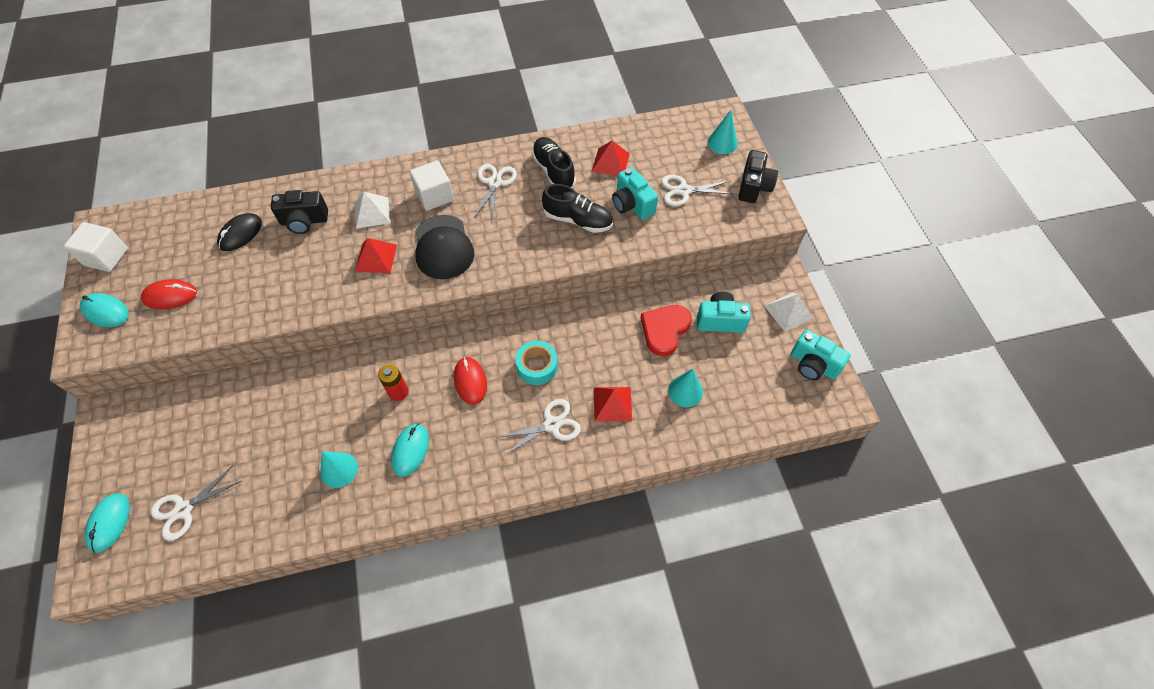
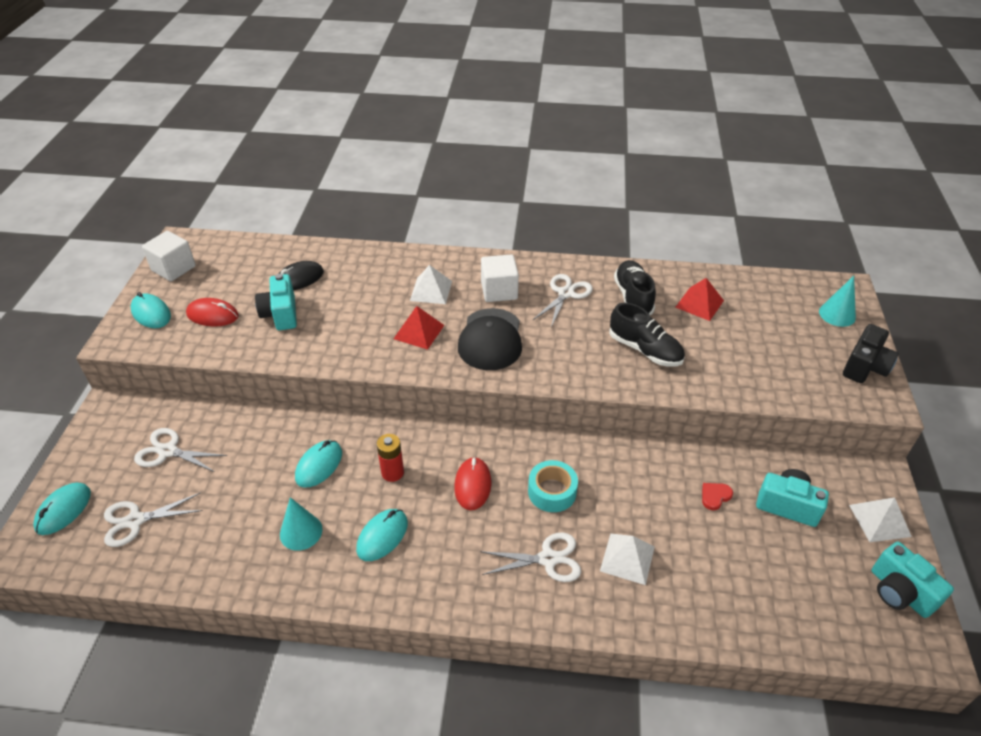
camera: 20 degrees right, 15 degrees down
black camera [271,190,328,234] -> none
red pyramid [594,387,632,422] -> white pyramid [600,533,655,585]
turquoise camera [612,167,658,220] -> turquoise camera moved to [255,274,297,330]
red heart [641,305,692,356] -> red heart [702,483,733,510], size x0.49
white scissors [661,175,734,206] -> white scissors moved to [134,428,227,472]
turquoise cone [668,369,703,407] -> none
none -> turquoise mouse [295,440,342,488]

